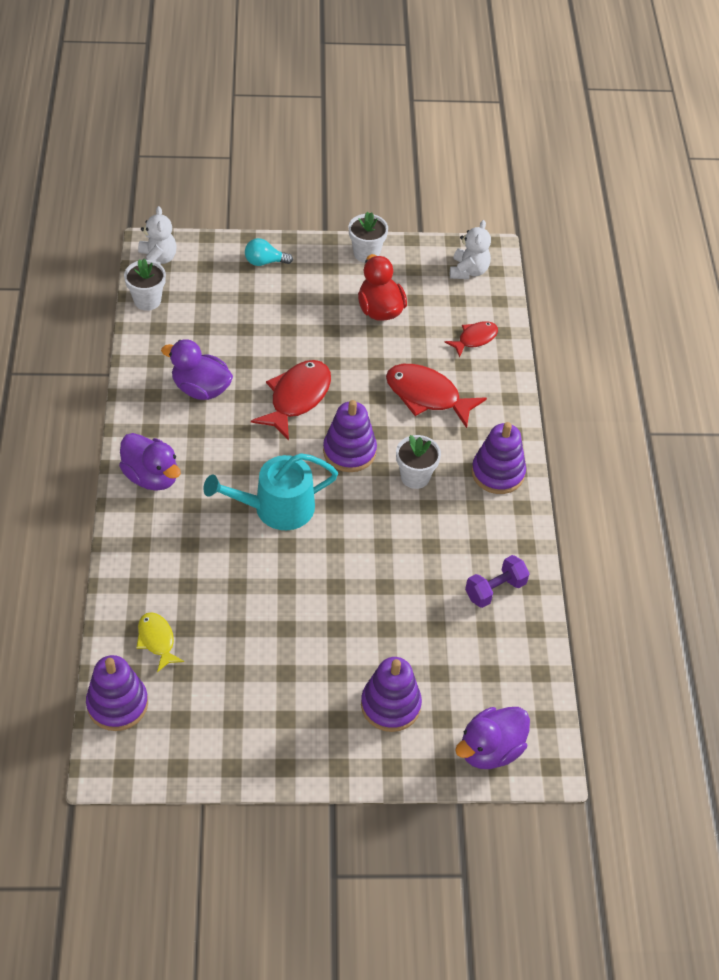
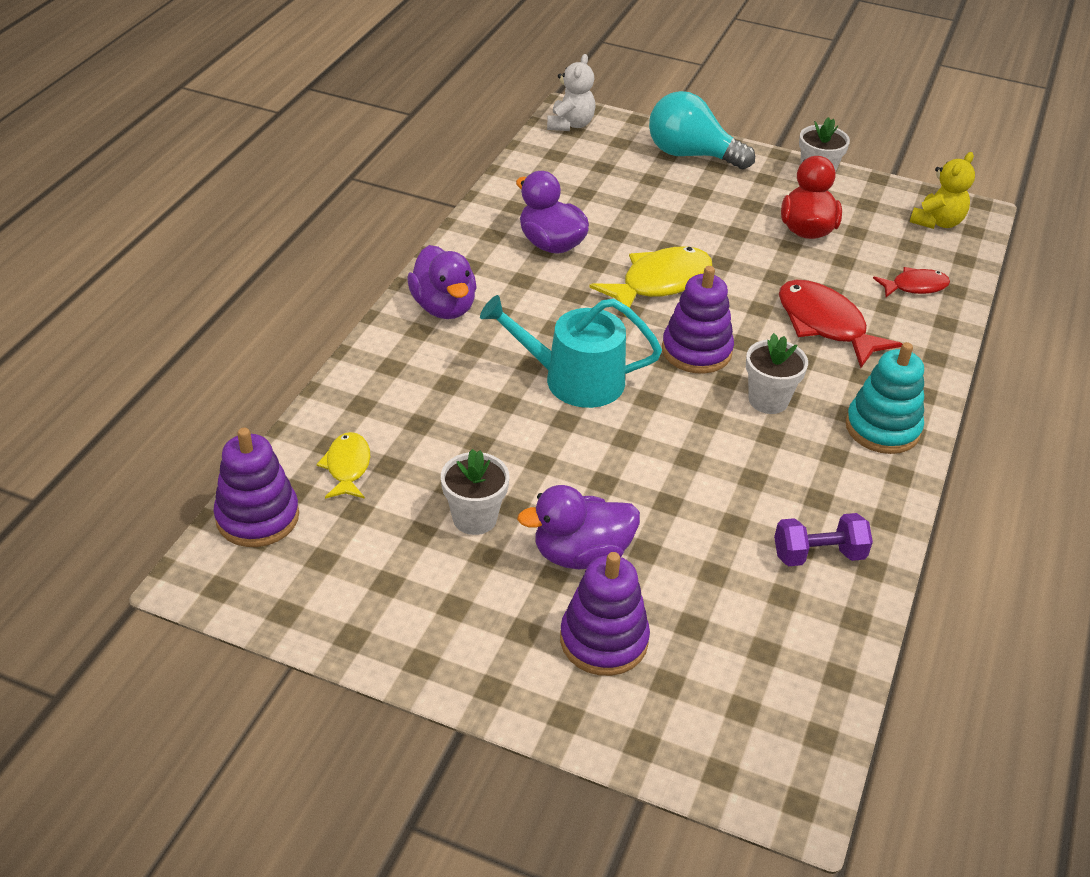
camera: 25 degrees right, 10 degrees down
white flower pot [124,259,166,311] -> white flower pot moved to [441,449,510,535]
turquoise light bulb [245,238,293,266] -> turquoise light bulb [649,91,755,169], size x1.89
red fish [251,360,331,441] -> yellow fish [589,246,712,317]
white teddy bear [450,220,491,279] -> yellow teddy bear [910,152,975,229]
purple duck [455,707,530,769] -> purple duck moved to [517,485,640,569]
purple stacking toy [471,422,526,494] -> turquoise stacking toy [846,342,924,454]

